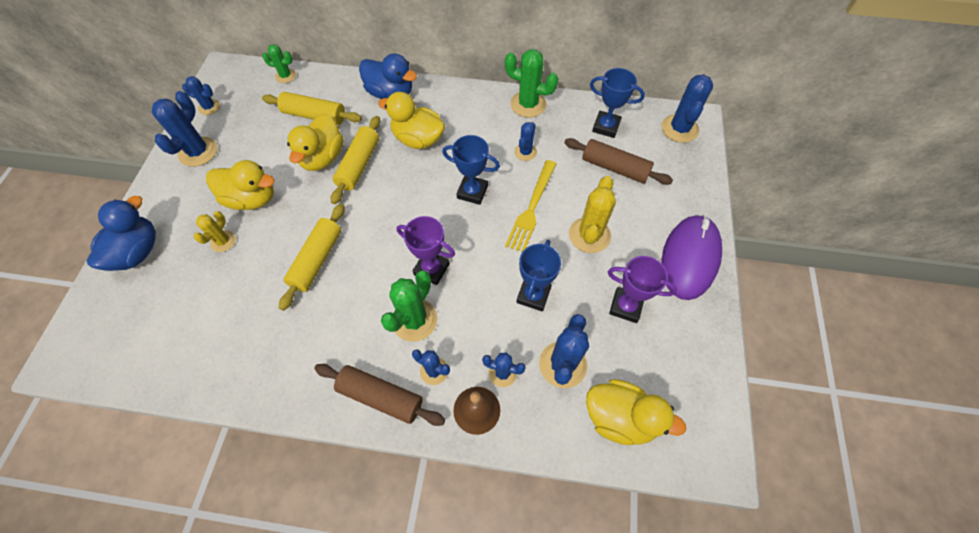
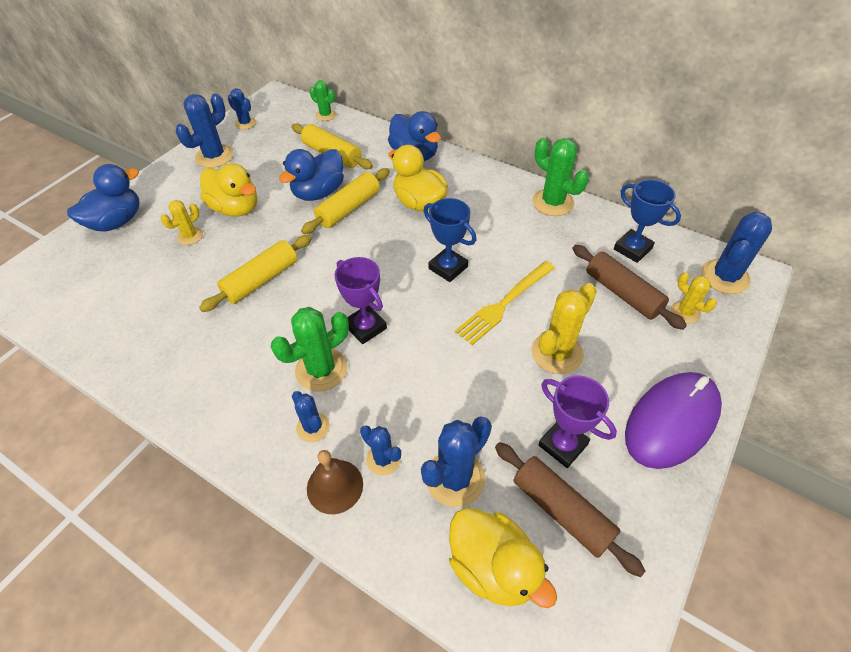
camera: 25 degrees right, 10 degrees down
yellow duck [287,113,344,171] -> blue duck [279,149,344,201]
brown rolling pin [314,364,445,426] -> brown rolling pin moved to [495,442,645,577]
blue cactus [514,122,537,161] -> none
blue trophy [516,240,561,311] -> none
none -> yellow cactus [671,272,717,324]

